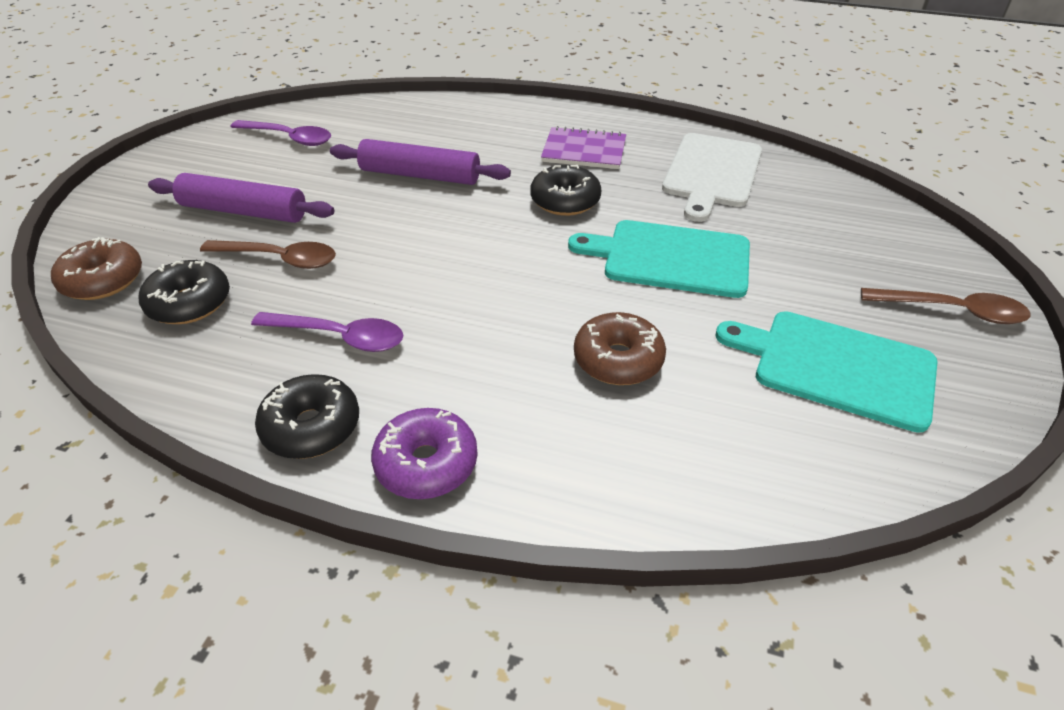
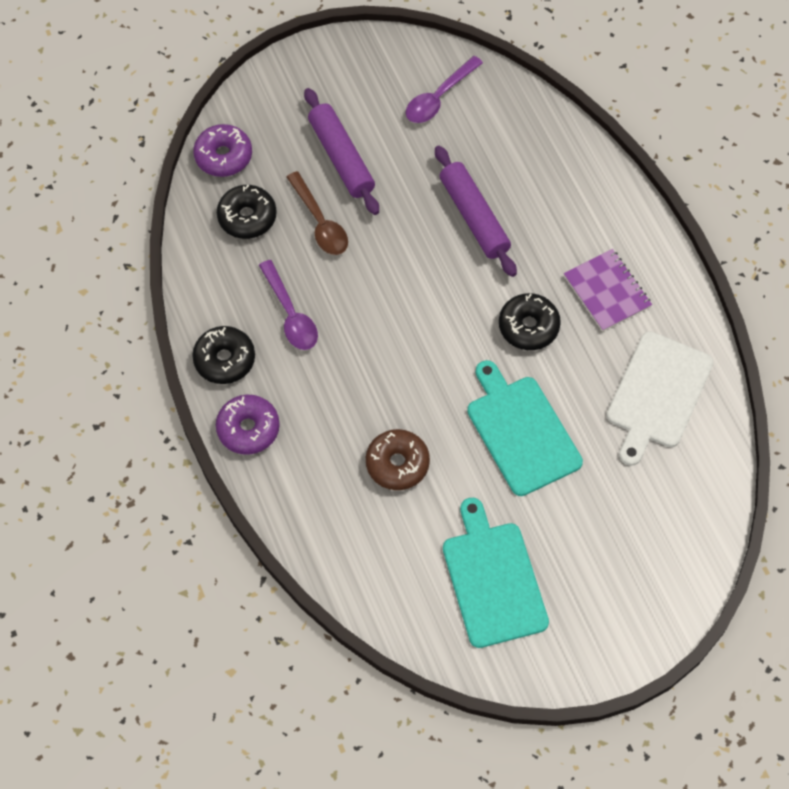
camera: 50 degrees right, 20 degrees up
brown donut [51,237,142,300] -> purple donut [193,124,252,177]
purple spoon [230,120,331,146] -> purple spoon turned 60 degrees clockwise [406,56,483,123]
white cutting board [662,133,762,222] -> white cutting board turned 45 degrees counterclockwise [606,331,713,466]
brown spoon [861,288,1030,324] -> none

